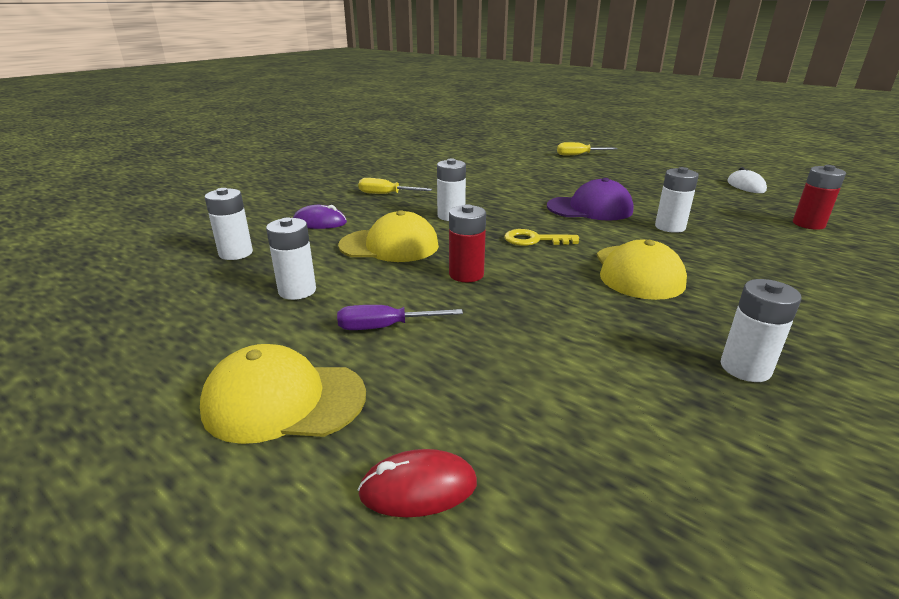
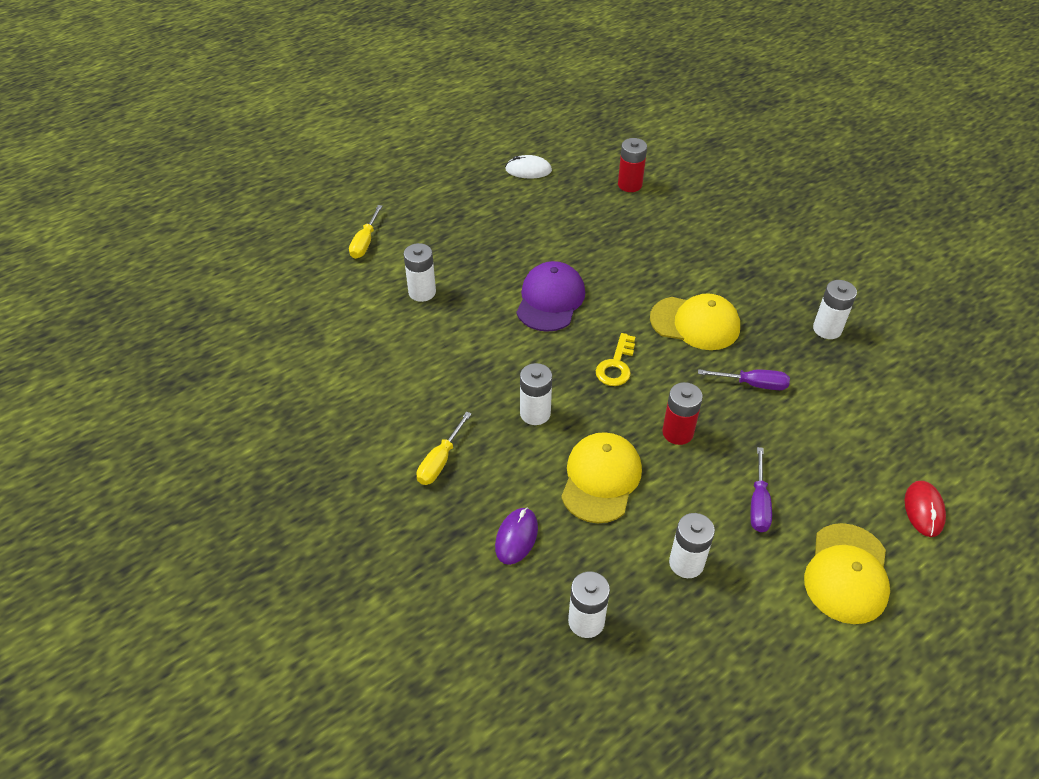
camera: 75 degrees left, 20 degrees up
white battery [655,167,699,233] -> white battery moved to [404,243,436,302]
none -> purple screwdriver [698,369,790,390]

